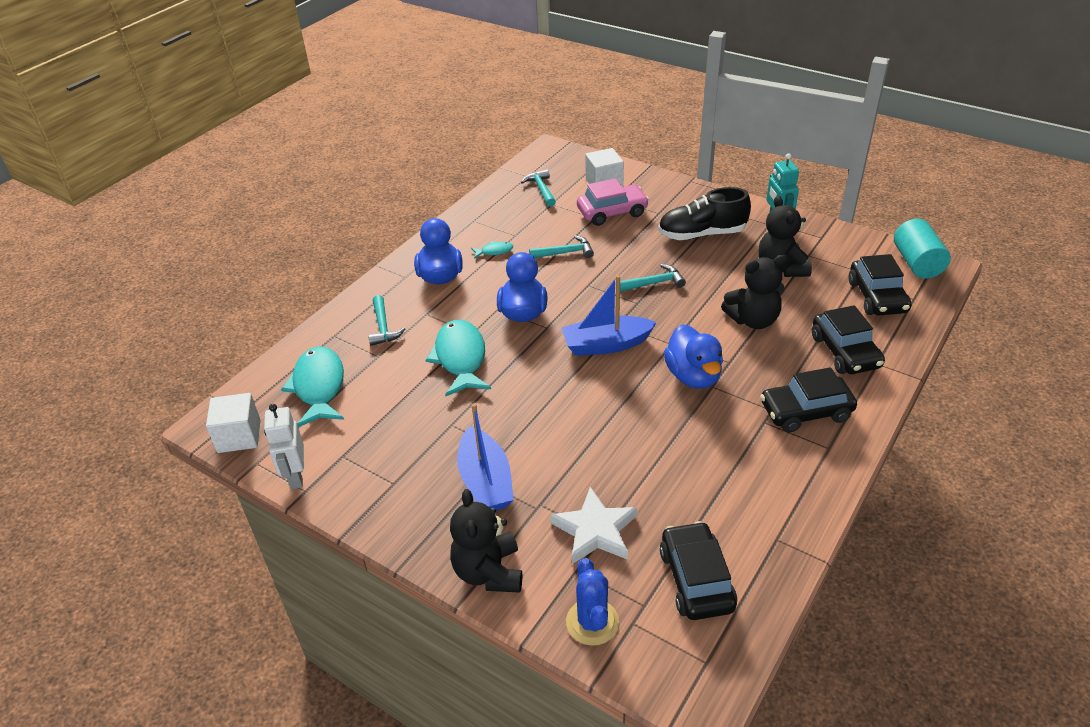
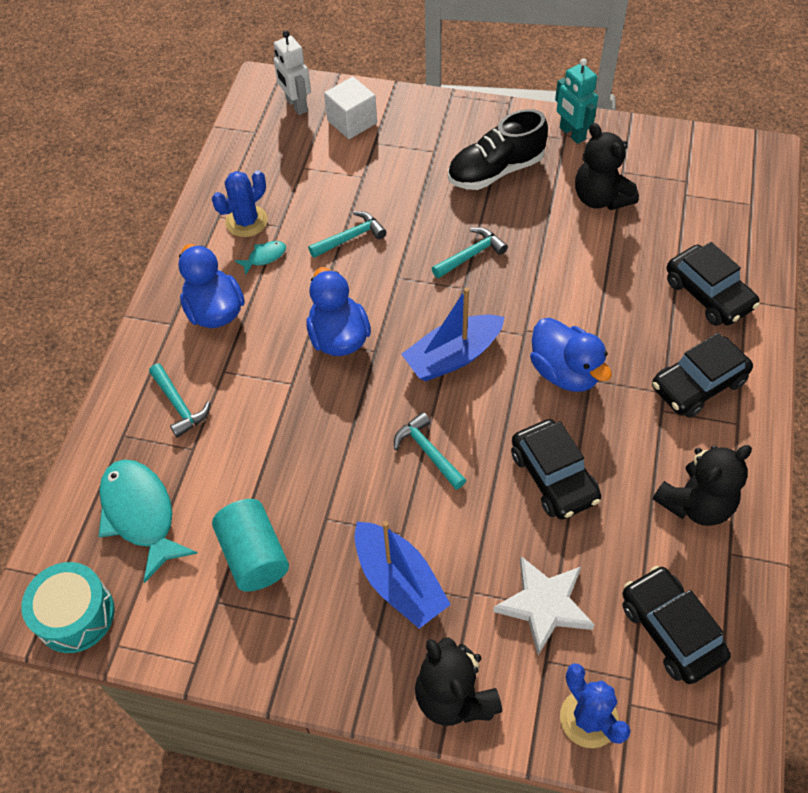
camera: 20 degrees left, 15 degrees up
white cube [206,393,261,453] -> turquoise drum [21,562,115,653]
white robot [264,404,304,489] -> white robot moved to [274,31,311,115]
turquoise fish [426,320,491,396] -> none
turquoise hammer [521,169,556,207] -> turquoise hammer moved to [394,412,466,490]
pink car [577,178,649,226] -> none
black teddy bear [721,255,787,329] -> black teddy bear moved to [653,445,752,526]
black car [848,254,911,315] -> black car moved to [511,419,601,520]
turquoise cylinder [894,219,951,279] -> turquoise cylinder moved to [212,499,289,592]
none -> blue cactus [212,170,268,237]

